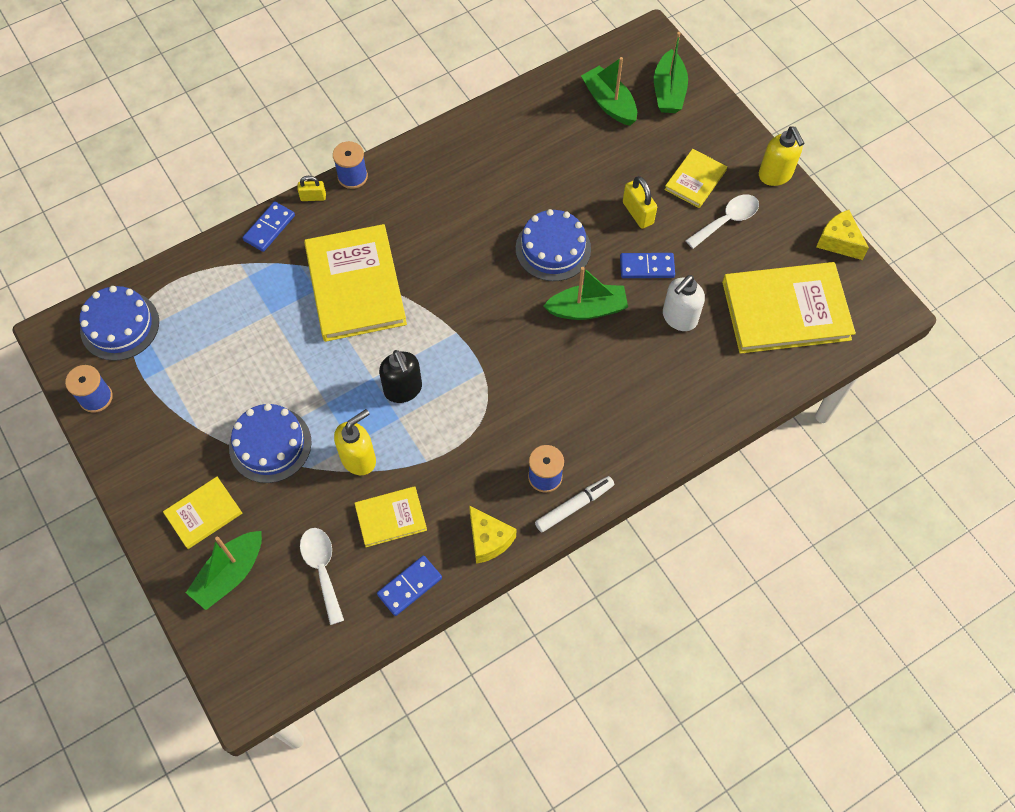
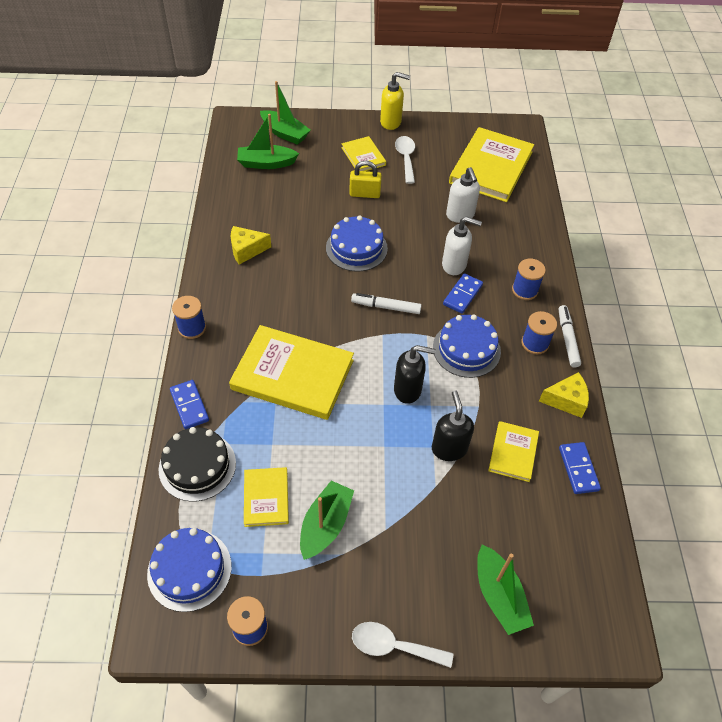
camera: 60 degrees left, 10 degrees down
yellow book [163,477,242,549] -> yellow book moved to [244,467,289,527]
blue cake [229,404,312,483] -> blue cake moved to [433,314,501,378]
yellow padlock [297,176,326,201] -> none
white spoon [300,528,344,625] -> white spoon moved to [352,622,453,668]
yellow soap dispenser [334,409,376,475] -> black soap dispenser [432,391,474,461]
green boat [543,267,628,320] -> green boat moved to [300,481,354,560]
blue domino [620,253,675,278] -> blue domino moved to [443,273,483,314]
yellow cheese [816,210,869,260] -> yellow cheese moved to [230,226,271,265]
none -> black cake [159,427,236,502]
none -> white marker [351,293,422,314]
none -> white soap dispenser [442,216,482,275]
none -> blue spool [512,259,546,300]

